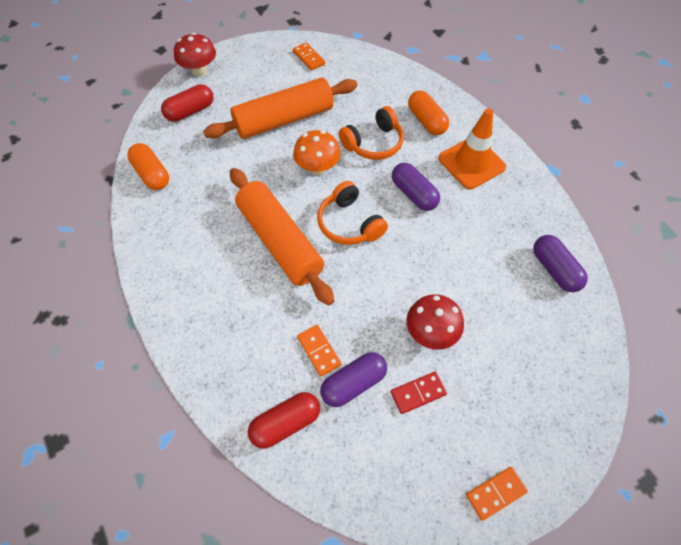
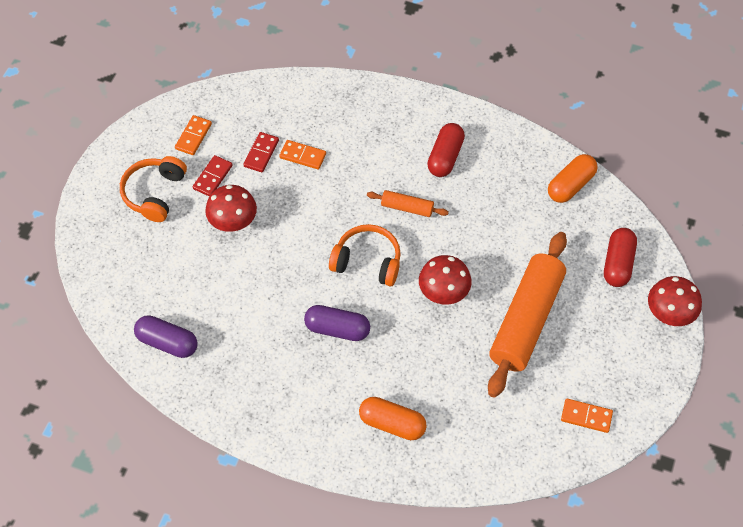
camera: 140 degrees right, 0 degrees up
orange capsule [127,143,169,190] -> orange capsule turned 60 degrees counterclockwise [548,154,598,203]
orange rolling pin [230,168,334,306] -> orange rolling pin [367,190,449,217], size x0.45
red capsule [248,392,320,449] -> red capsule moved to [427,123,465,177]
orange mushroom [293,130,341,175] -> red mushroom [419,255,472,305]
purple capsule [320,352,387,407] -> red domino [243,132,279,173]
orange headphones [339,106,404,160] -> orange headphones moved to [120,156,187,222]
orange traffic cone [438,108,506,189] -> none
orange domino [466,467,528,521] -> orange domino moved to [175,115,212,155]

